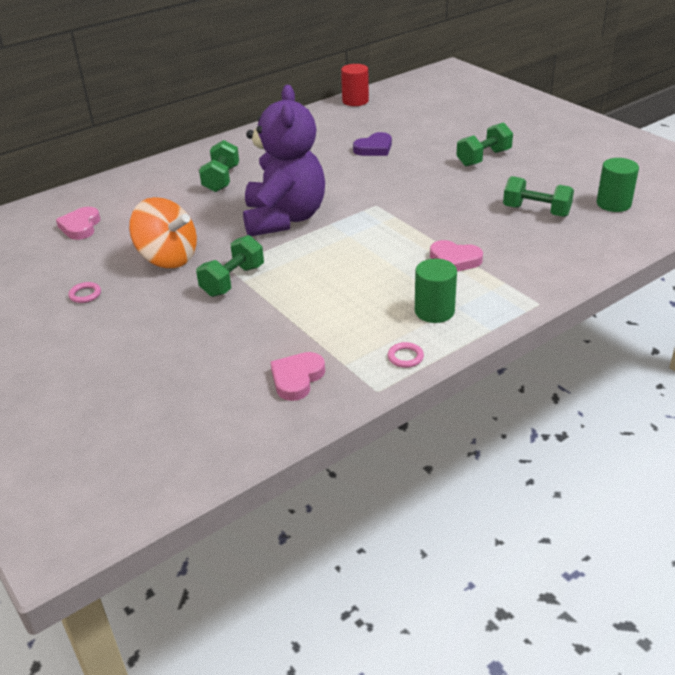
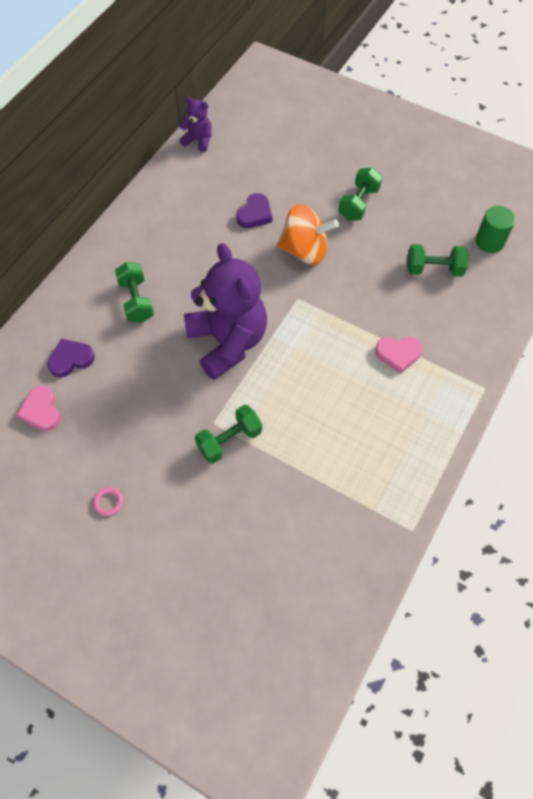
camera: 25 degrees left, 25 degrees up
orange spinning top [129,197,197,268] -> orange spinning top moved to [277,204,339,265]
green dumbbell [196,235,264,297] -> green dumbbell turned 45 degrees clockwise [195,405,262,464]
pink heart [270,352,325,401] -> none
red cylinder [341,64,369,106] -> purple teddy bear [179,97,212,152]
pink ring [388,342,424,368] -> none
green cylinder [415,259,457,323] -> none
none -> purple heart [47,339,95,378]

